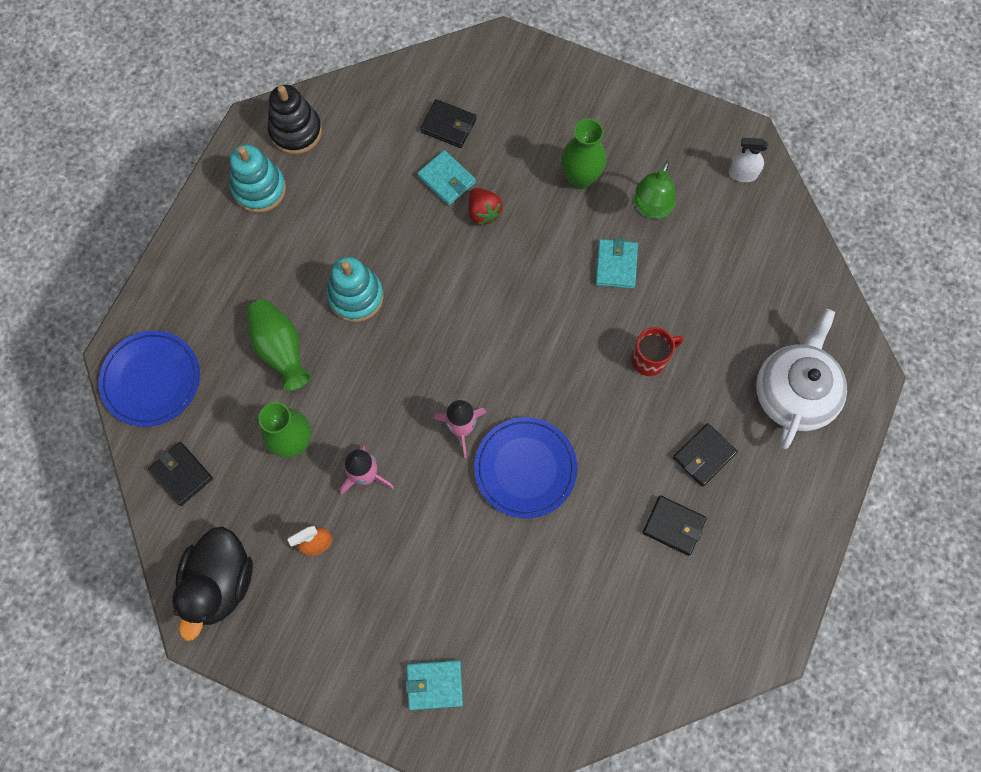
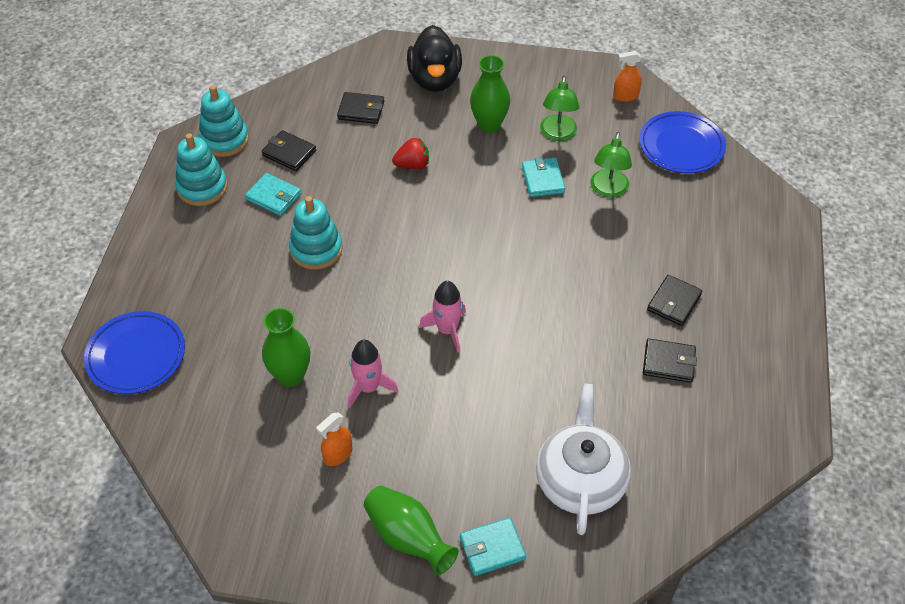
camera: 15 degrees left, 20 degrees down
black wallet [148,442,213,506] -> black wallet moved to [262,130,316,171]
black duck [172,527,253,641] -> black duck moved to [407,25,462,92]
green vase [246,299,311,391] -> green vase moved to [364,486,459,575]
black stacking toy [268,85,322,154] -> turquoise stacking toy [199,85,249,157]
turquoise wallet [417,150,476,206] -> turquoise wallet moved to [245,173,301,216]
red strawberry [469,188,503,225] -> red strawberry turned 60 degrees counterclockwise [392,138,429,169]
blue plate [474,417,577,518] -> blue plate moved to [639,111,726,173]
red mug [632,327,683,376] -> none
white spray bottle [729,138,767,182] -> orange spray bottle [613,51,642,102]
white teapot [756,309,847,449] -> white teapot moved to [536,383,631,535]
none -> green lamp [591,132,632,198]

